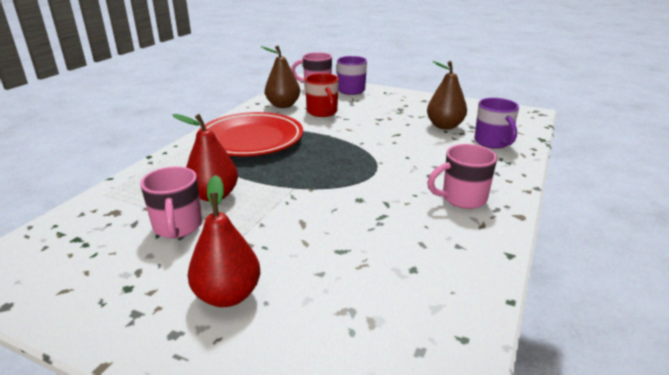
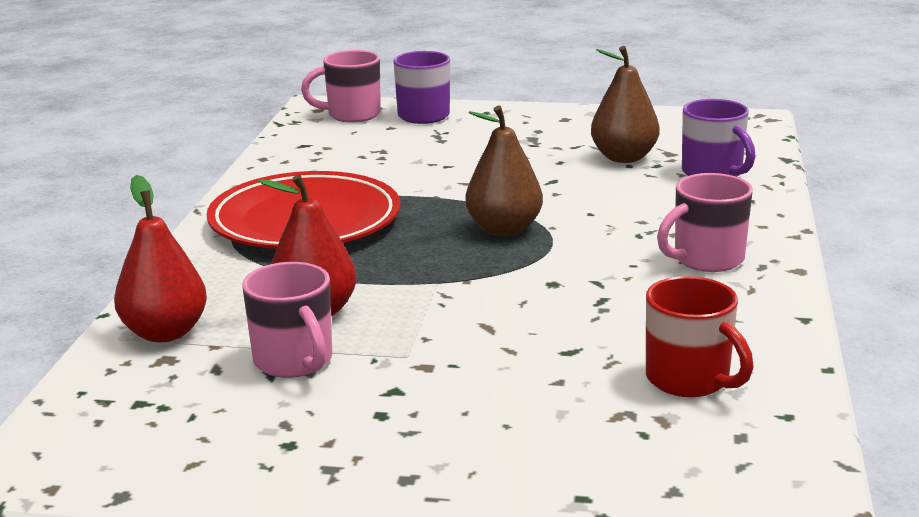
camera: 15 degrees left, 5 degrees down
red pear [188,175,260,307] -> red pear moved to [114,175,207,342]
brown pear [261,46,300,108] -> brown pear moved to [465,106,543,237]
red mug [305,73,339,117] -> red mug moved to [646,276,754,397]

